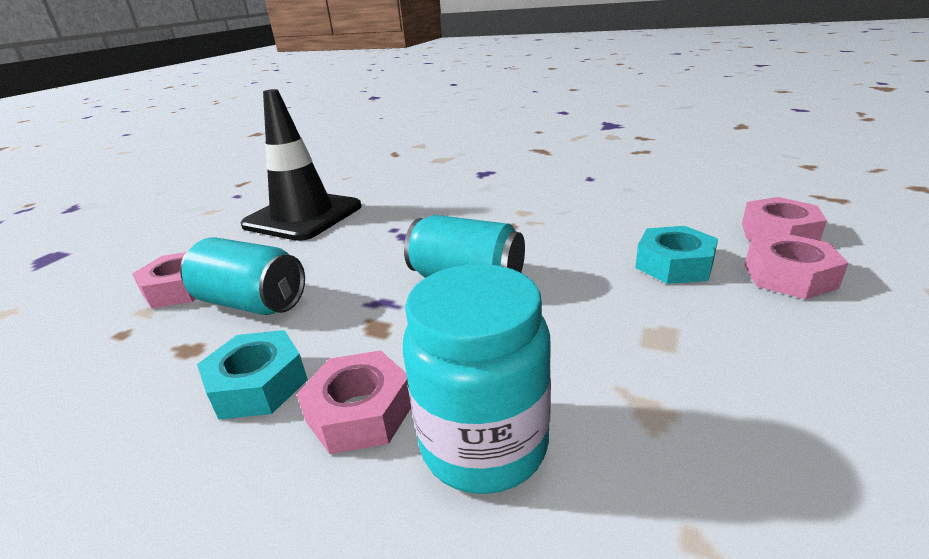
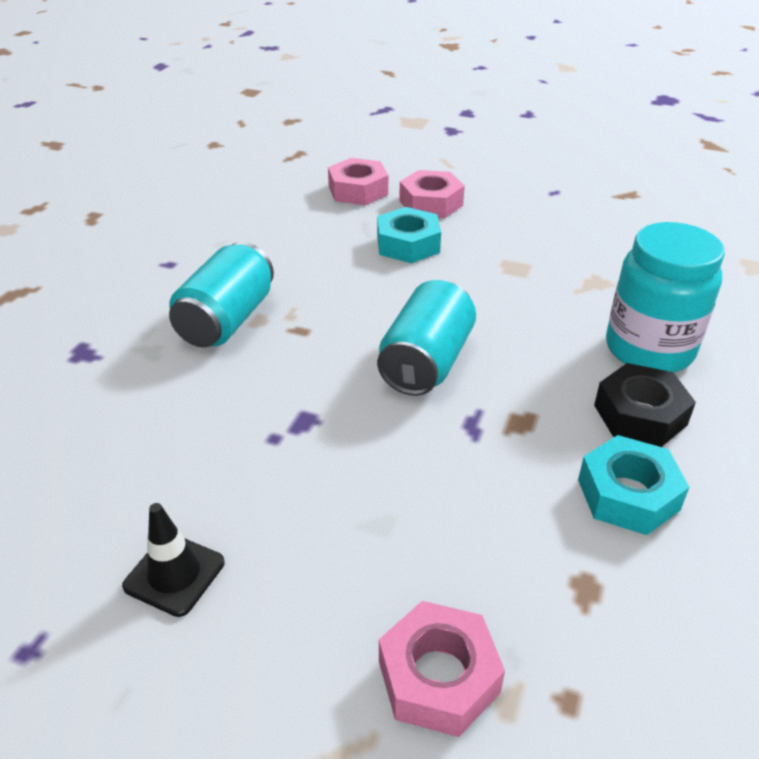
camera: 95 degrees left, 10 degrees up
turquoise can [180,237,305,315] -> turquoise can moved to [169,242,274,348]
black traffic cone [240,89,361,241] -> black traffic cone [122,503,224,617], size x0.44
pink nut [297,350,411,454] -> black nut [594,363,696,447]

